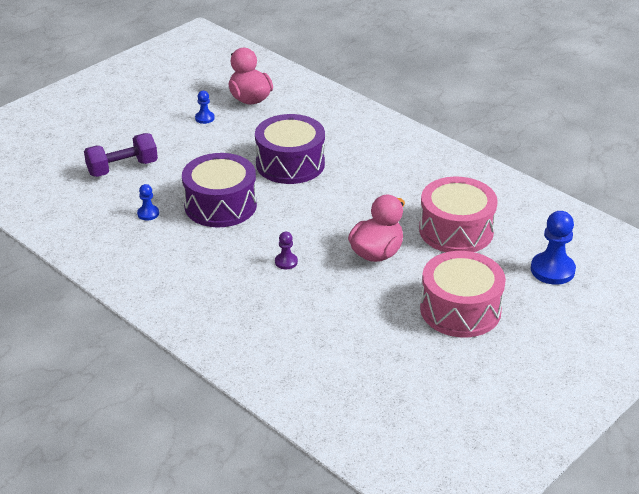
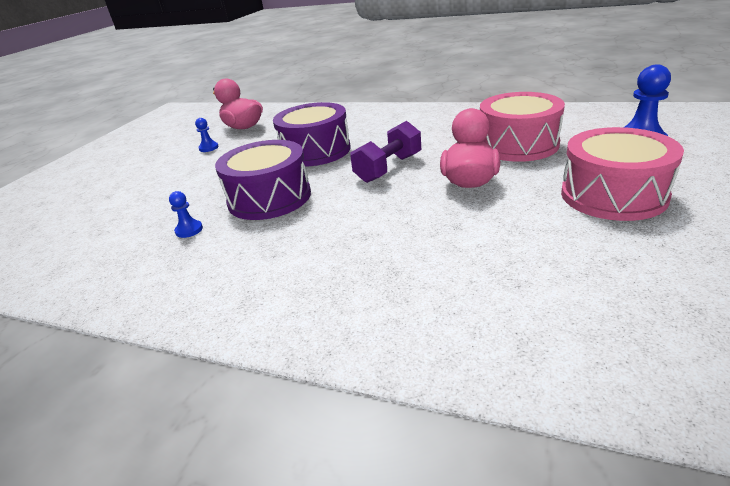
camera: 20 degrees left, 5 degrees down
purple dumbbell [84,133,158,177] -> purple dumbbell moved to [350,121,421,183]
purple pawn [275,232,298,269] -> none

